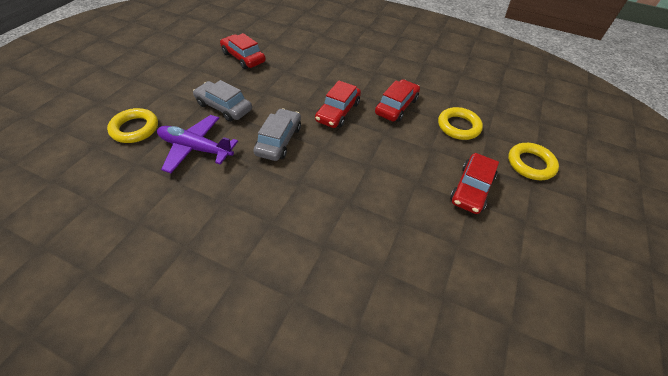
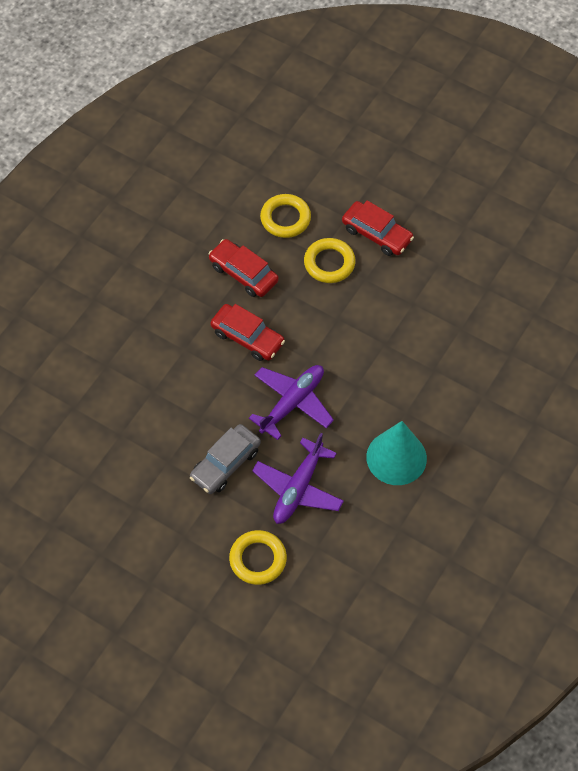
camera: 80 degrees left, 10 degrees up
red car [220,33,266,69] -> none
grey car [253,108,301,161] -> purple plane [249,365,334,440]
yellow ring [508,143,559,180] -> yellow ring moved to [304,238,355,283]
none -> turquoise cone [366,421,427,485]

